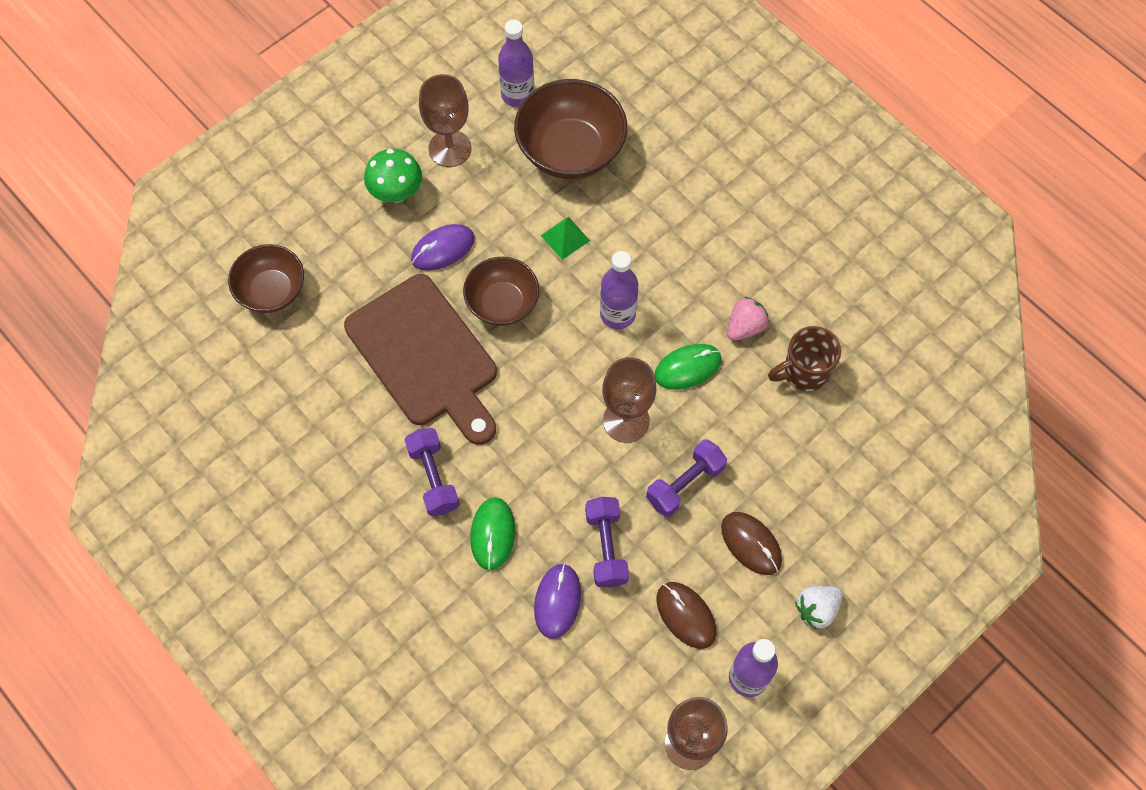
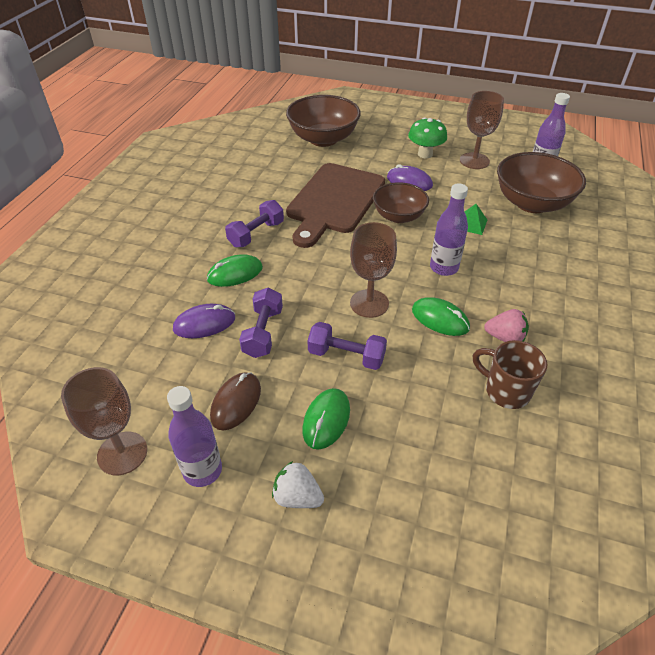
camera: 60 degrees right, 20 degrees down
brown bowl [228,244,304,313] -> brown bowl [286,95,361,147], size x1.55
purple dumbbell [585,497,629,587] -> purple dumbbell turned 45 degrees counterclockwise [239,287,283,358]
brown mouse [721,512,782,575] -> green mouse [302,388,350,450]

